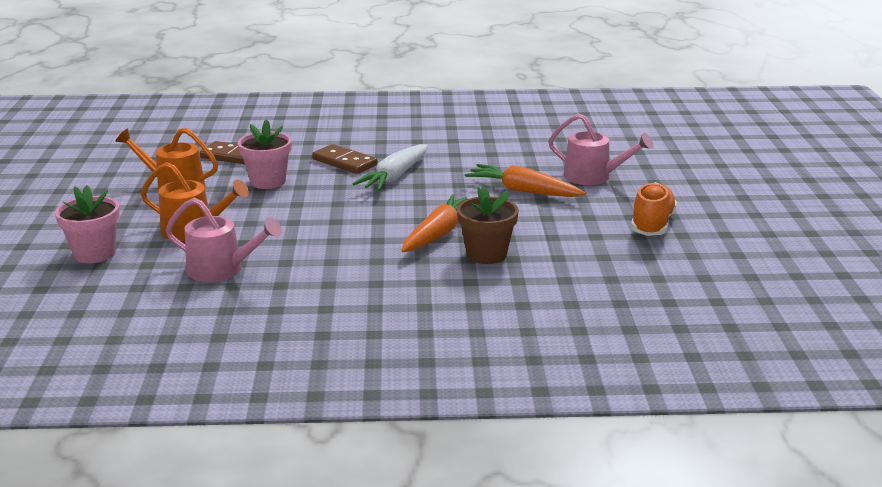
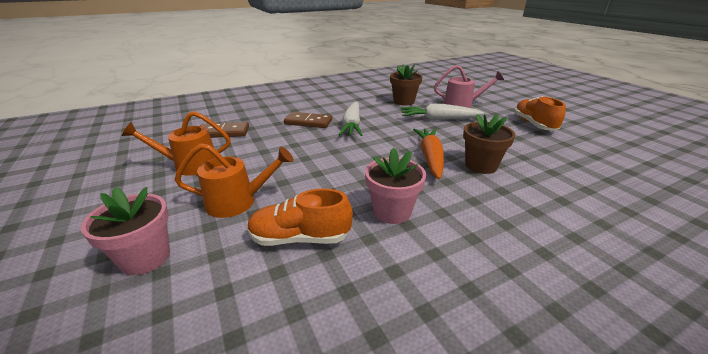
camera: 25 degrees left, 5 degrees up
pink watering can [166,198,282,282] -> orange shoe [248,189,353,246]
pink flower pot [238,119,292,189] -> pink flower pot moved to [365,147,426,224]
orange carrot [465,164,585,197] -> white carrot [401,104,484,120]
none -> brown flower pot [390,64,422,105]

